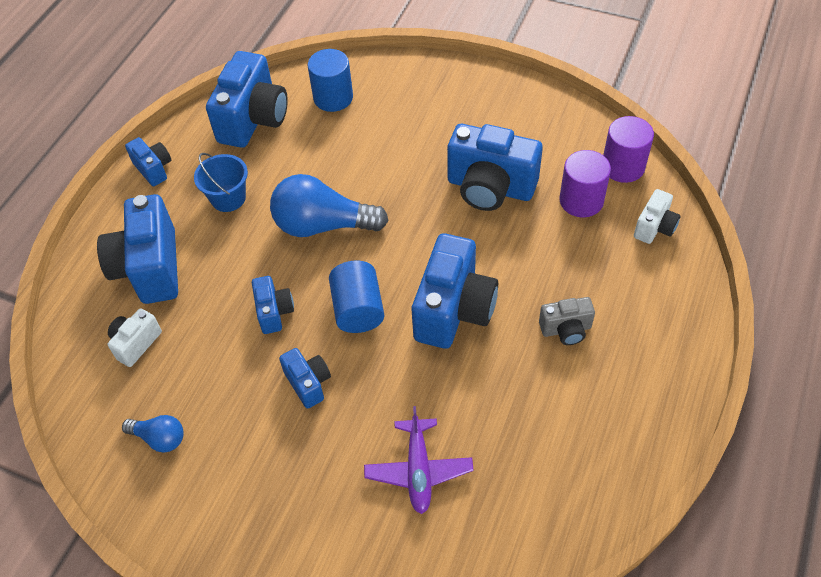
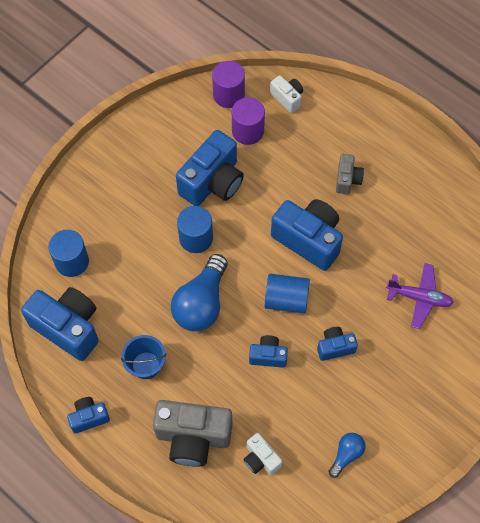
camera: 75 degrees left, 10 degrees up
blue camera [97,194,178,304] -> grey camera [153,400,232,467]
none -> blue cylinder [177,206,213,253]

